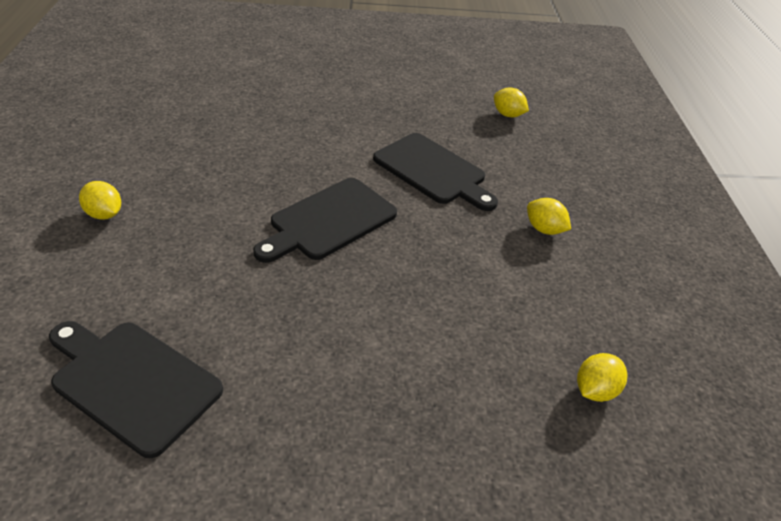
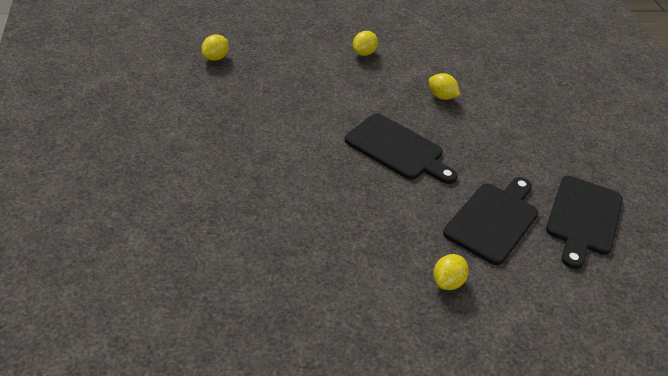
camera: 100 degrees left, 0 degrees up
black cutting board [373,133,498,211] -> black cutting board moved to [443,177,538,265]
yellow lemon [577,353,628,402] -> yellow lemon moved to [429,73,460,100]

